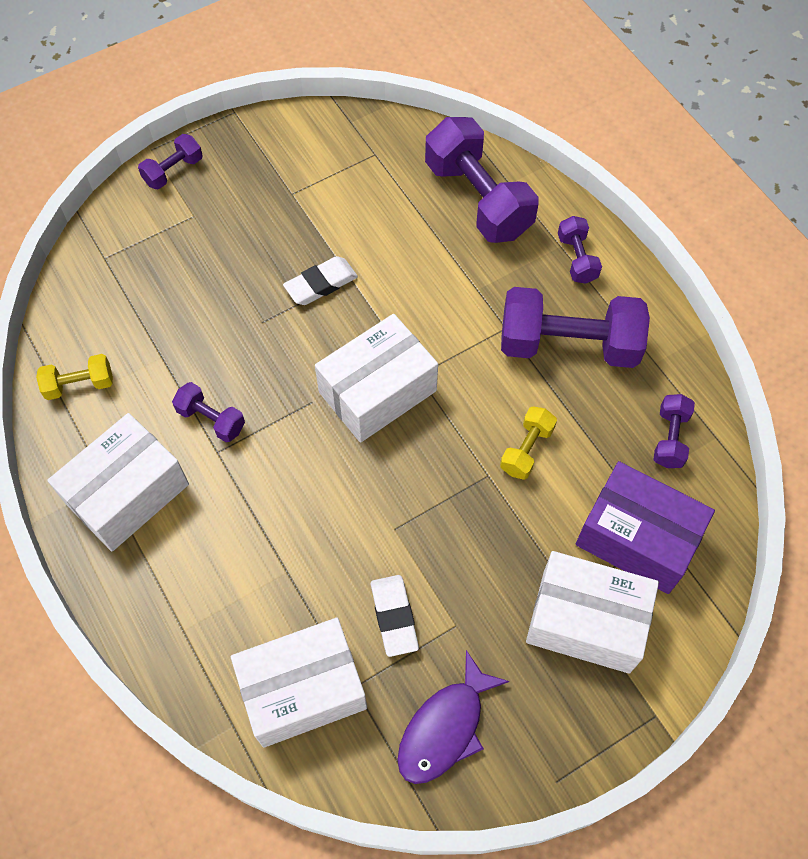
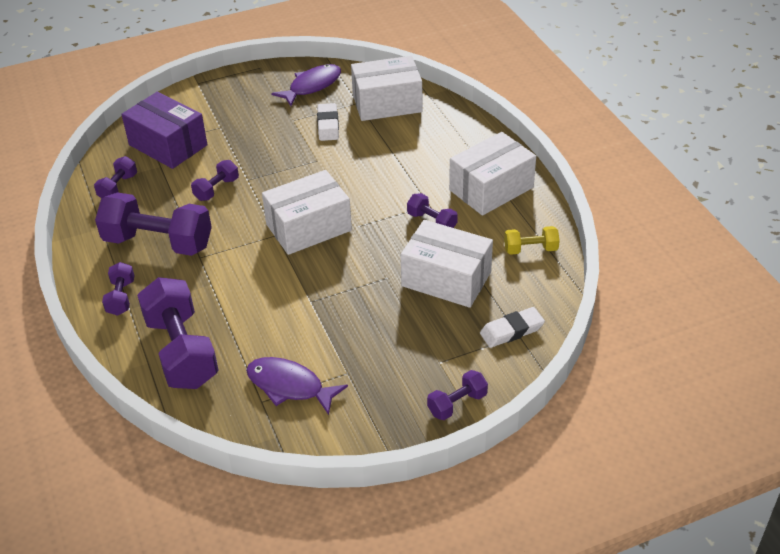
camera: 170 degrees left, 20 degrees down
white eraser [283,256,358,305] -> white eraser moved to [480,307,545,348]
yellow dumbbell [500,406,557,480] -> purple dumbbell [191,160,239,201]
white box [526,551,659,674] -> white box moved to [401,220,493,308]
none -> purple fish [246,357,348,415]

